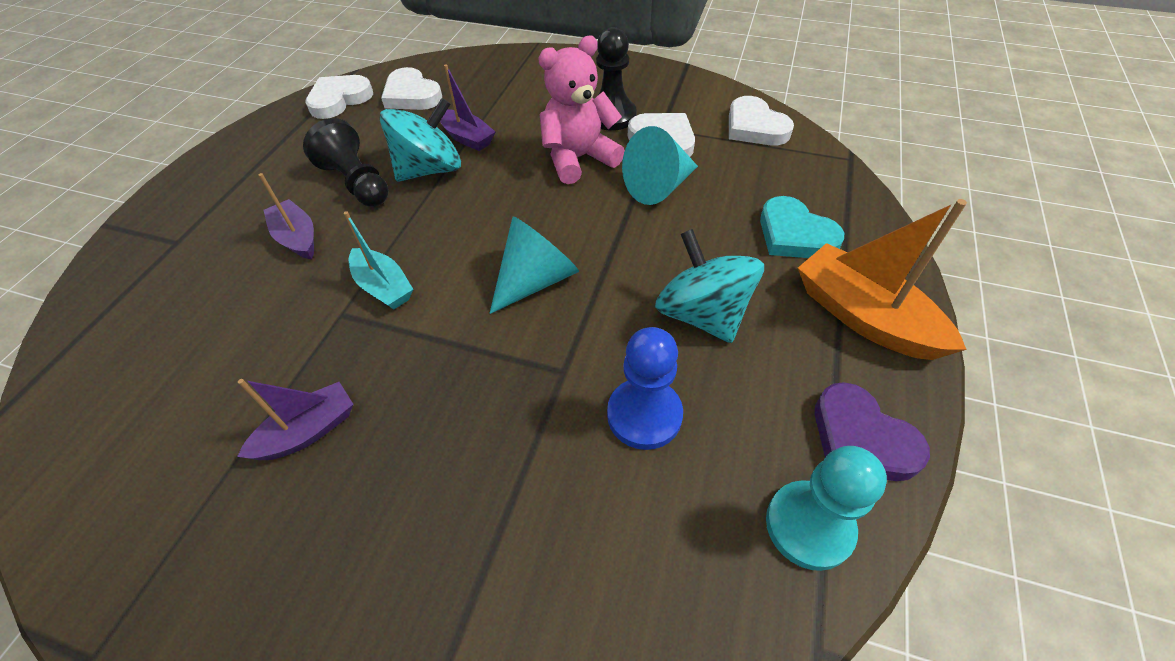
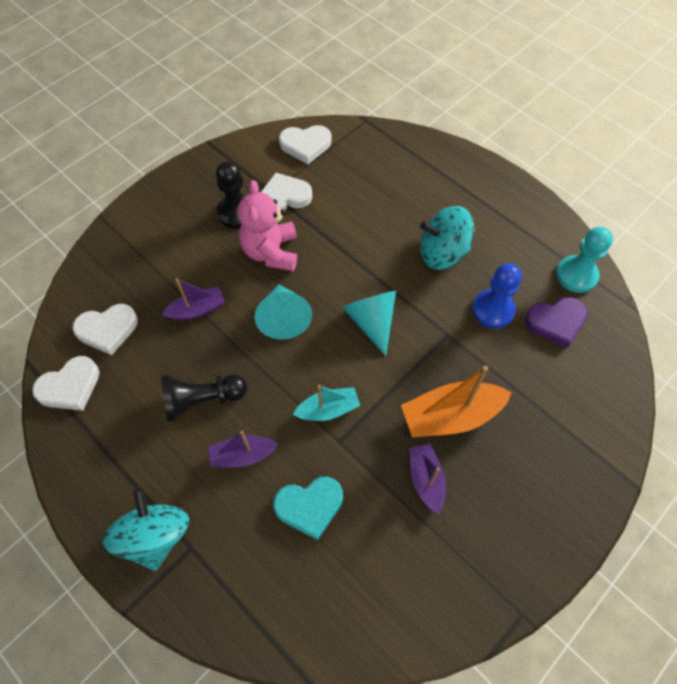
camera: 65 degrees left, 10 degrees up
white heart [305,75,373,119] -> white heart turned 105 degrees counterclockwise [32,356,100,411]
turquoise spinning top [379,98,461,181] -> turquoise spinning top moved to [102,488,189,571]
turquoise cone [622,126,698,205] -> turquoise cone moved to [255,285,312,340]
turquoise heart [760,196,844,258] -> turquoise heart moved to [273,477,343,540]
orange boat [798,199,967,360] -> orange boat moved to [401,366,512,438]
purple heart [814,382,930,481] -> purple heart moved to [525,297,588,348]

